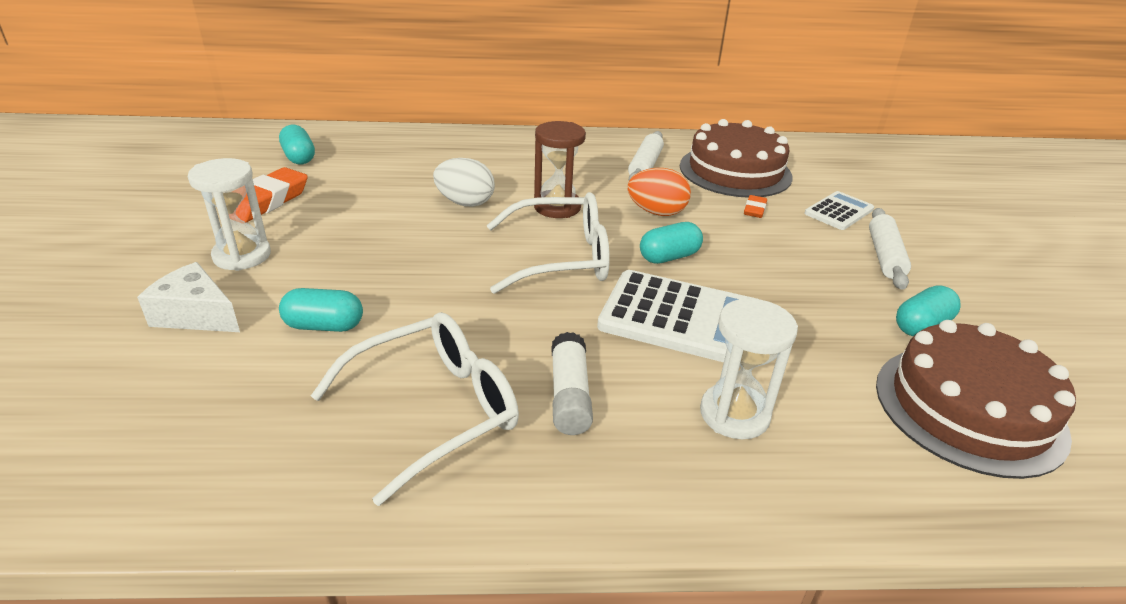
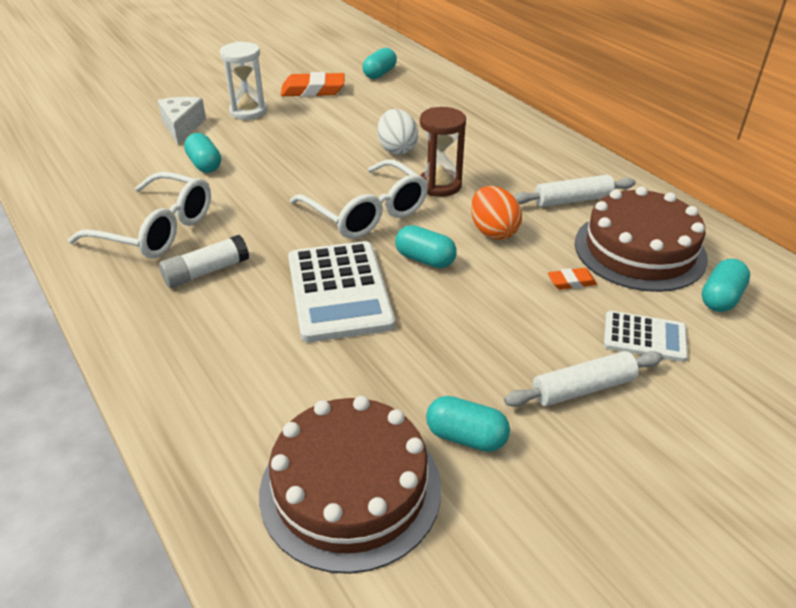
camera: 60 degrees right, 5 degrees up
white hourglass [700,298,798,439] -> none
none -> turquoise capsule [702,259,750,312]

